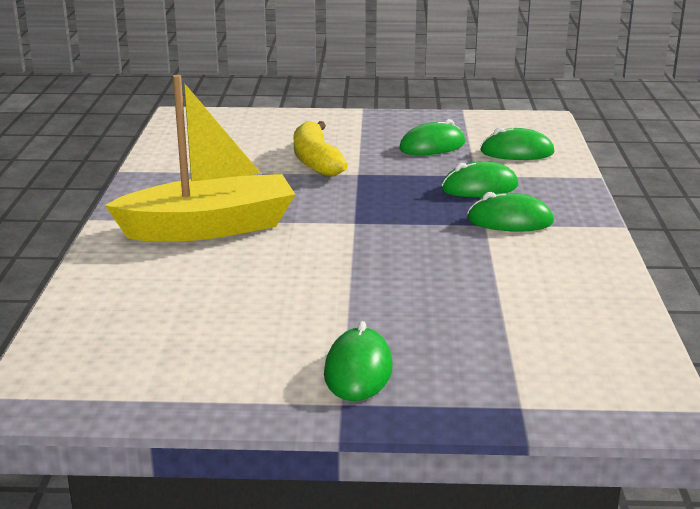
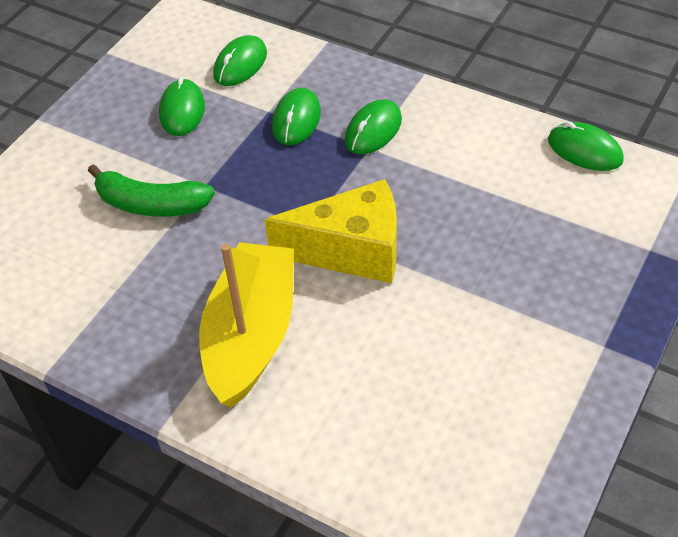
camera: 60 degrees left, 25 degrees up
yellow banana [294,121,348,177] -> green banana [88,164,215,217]
green mouse [324,321,393,401] -> green mouse moved to [548,122,624,171]
none -> yellow cheese [265,179,397,283]

